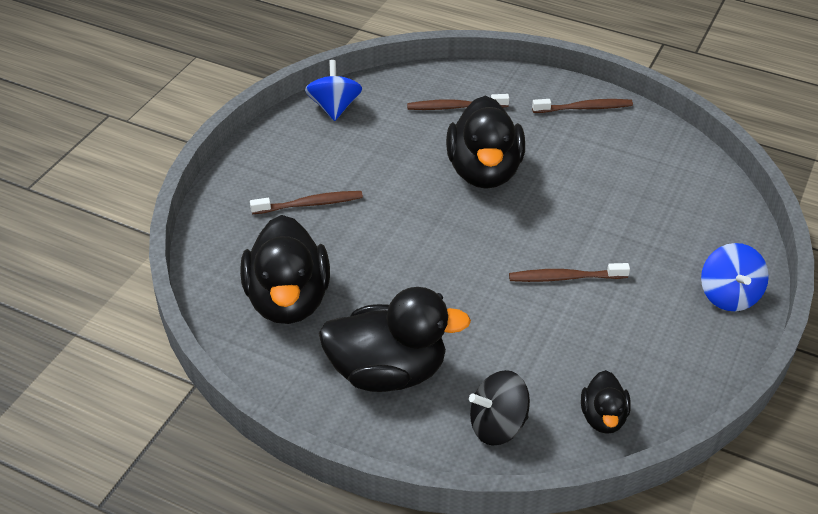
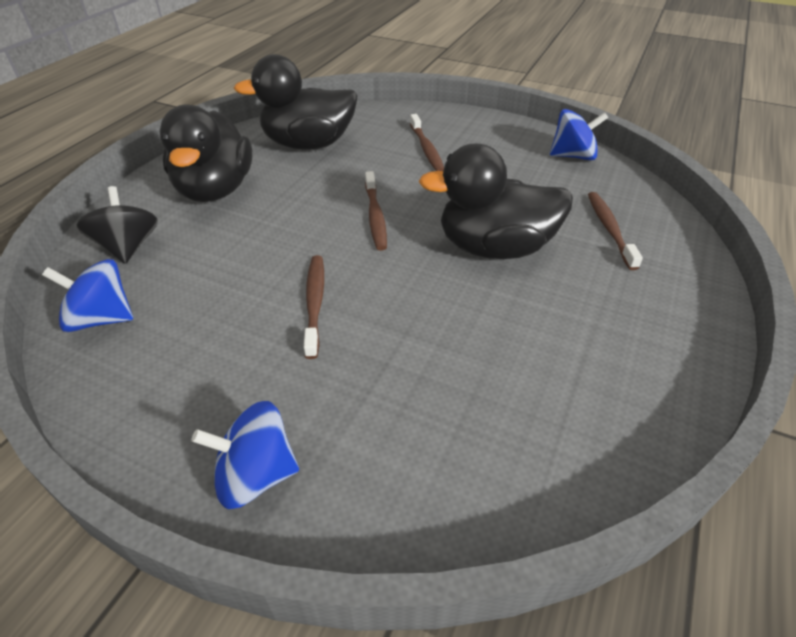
camera: 90 degrees right, 0 degrees up
brown toothbrush [532,99,633,113] -> brown toothbrush moved to [365,171,387,251]
black duck [581,370,631,434] -> blue spinning top [42,259,133,332]

